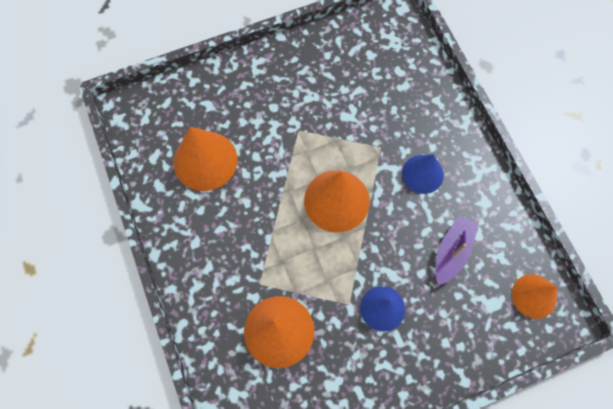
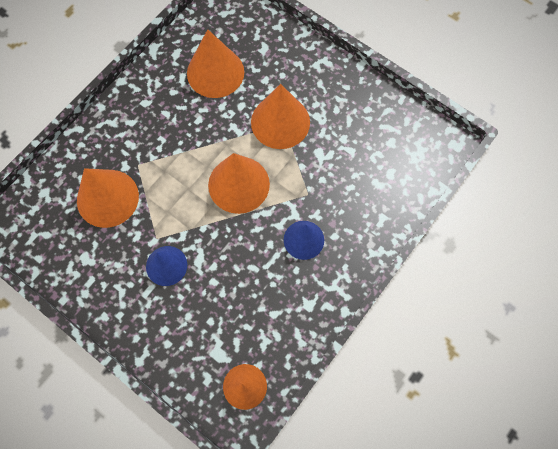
camera: 60 degrees right, 0 degrees up
purple boat [436,215,478,285] -> none
none -> orange cone [251,84,310,149]

